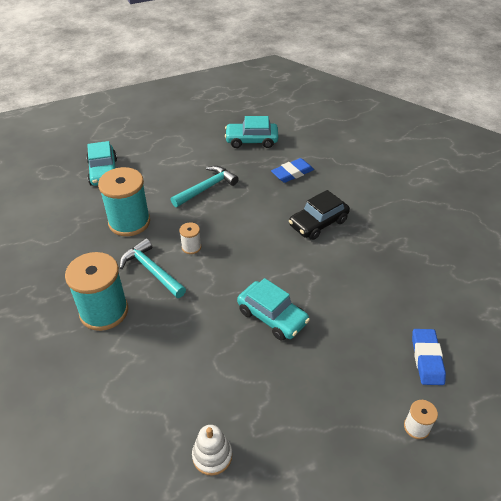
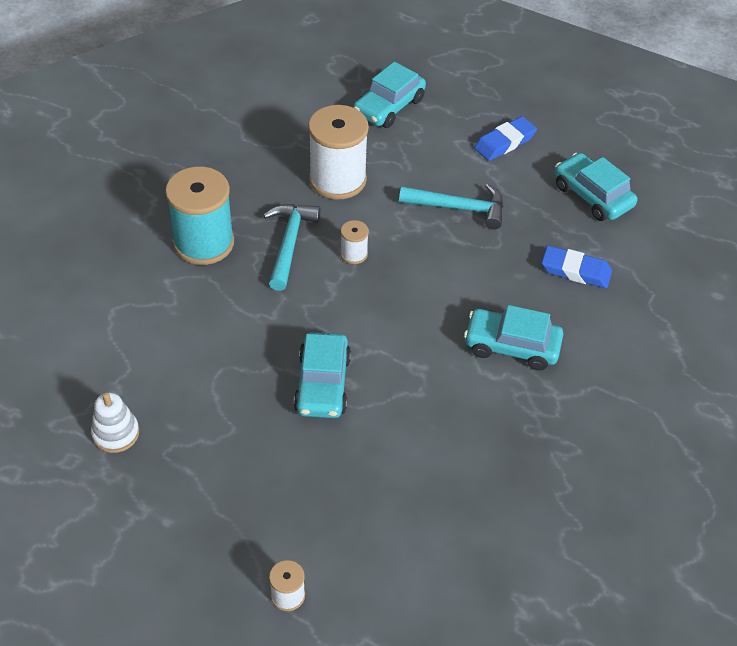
camera: 50 degrees right, 5 degrees up
turquoise spool [98,167,150,236] -> white spool [308,105,369,200]
black car [289,190,350,240] -> turquoise car [464,305,563,371]
blue eraser [412,329,446,385] -> blue eraser moved to [474,116,537,161]

